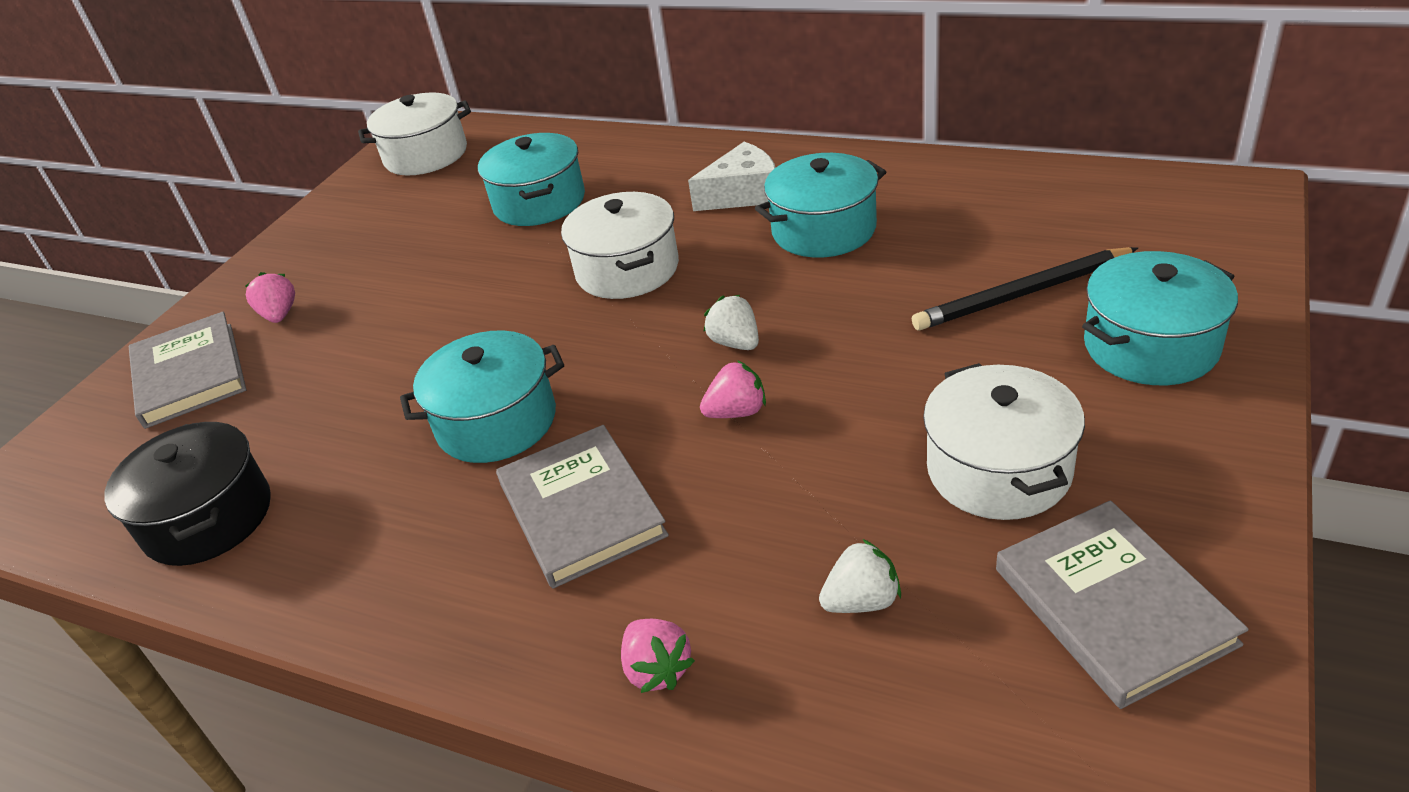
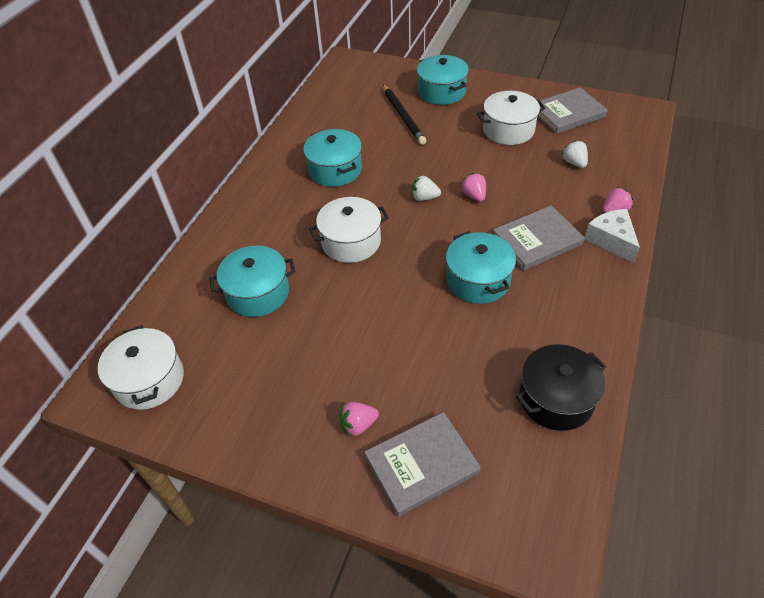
camera: 95 degrees left, 10 degrees up
white cheese [688,142,776,211] -> white cheese moved to [585,209,640,263]
white strawberry [704,295,759,350] -> white strawberry turned 45 degrees clockwise [412,176,441,201]

